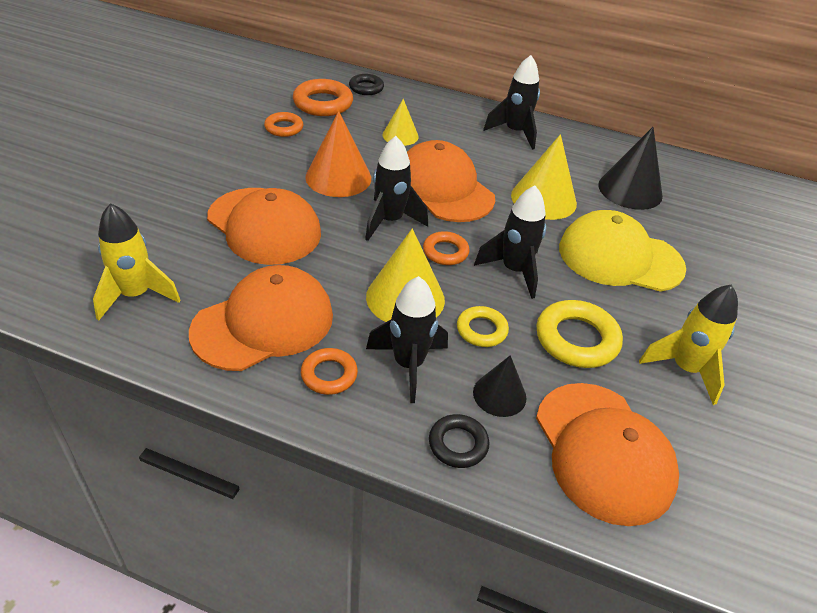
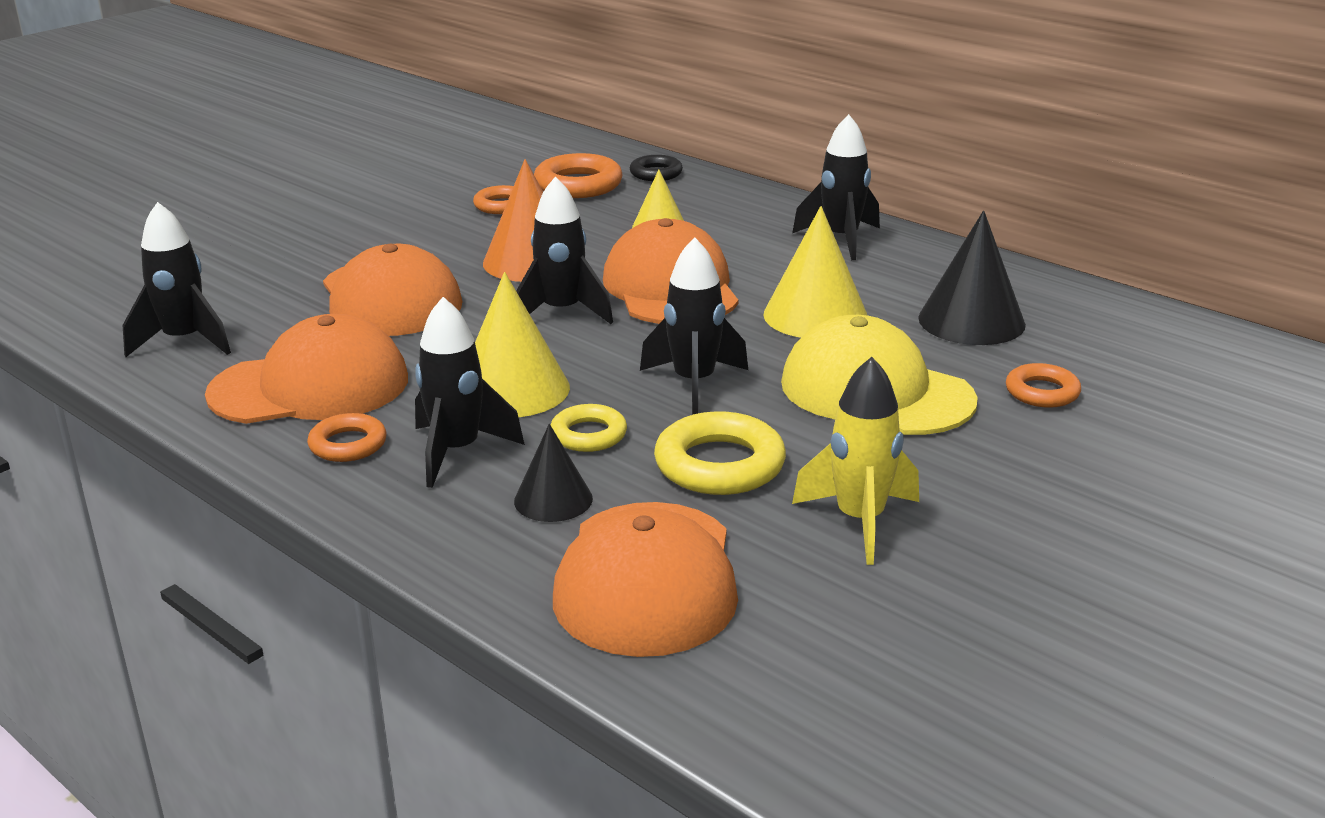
camera: 25 degrees right, 15 degrees down
yellow rocket [93,203,181,321] -> black rocket [123,202,231,357]
orange ring [423,231,470,265] -> orange ring moved to [1006,363,1081,408]
black ring [429,414,489,468] -> none

